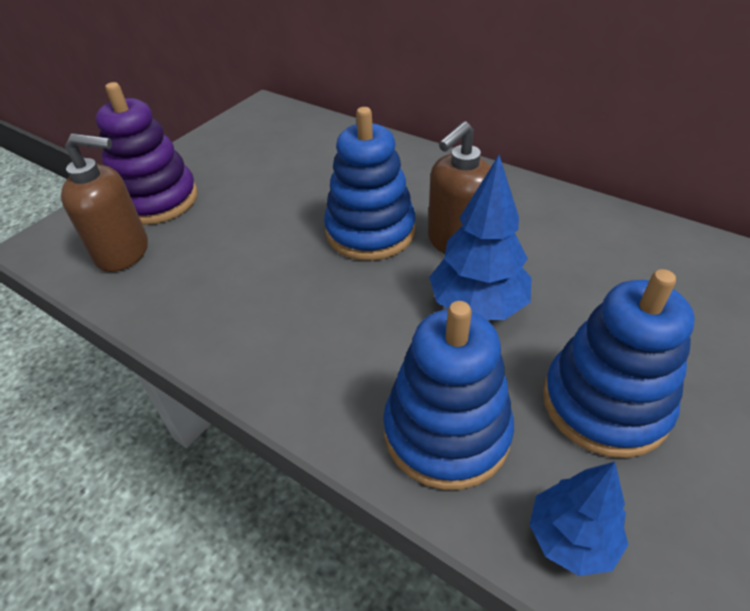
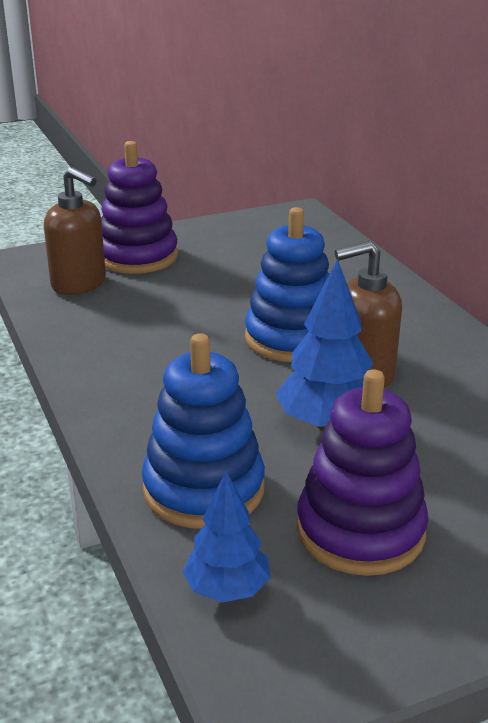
camera: 30 degrees right, 15 degrees down
blue stacking toy [543,269,695,458] -> purple stacking toy [296,369,429,576]

